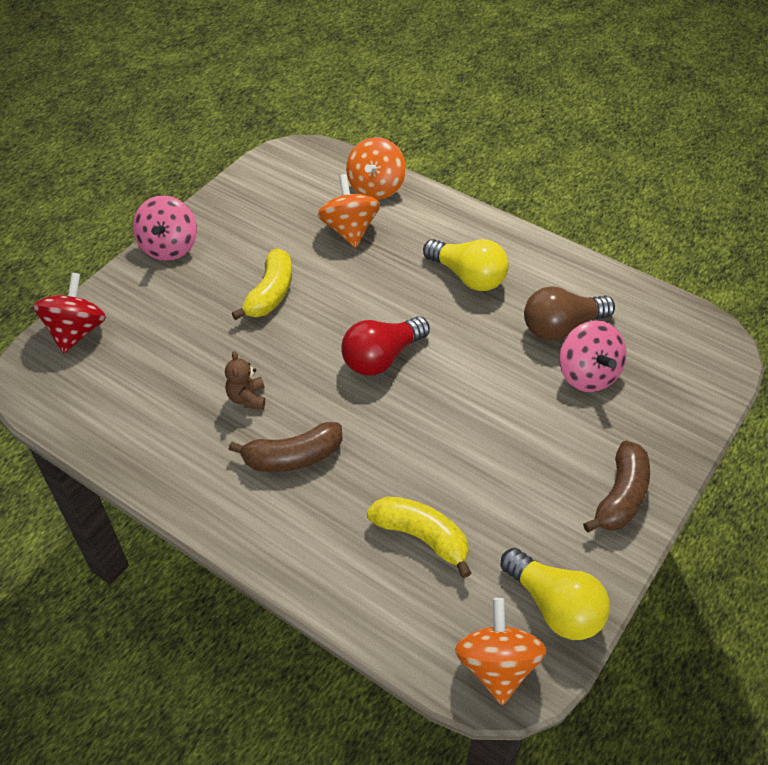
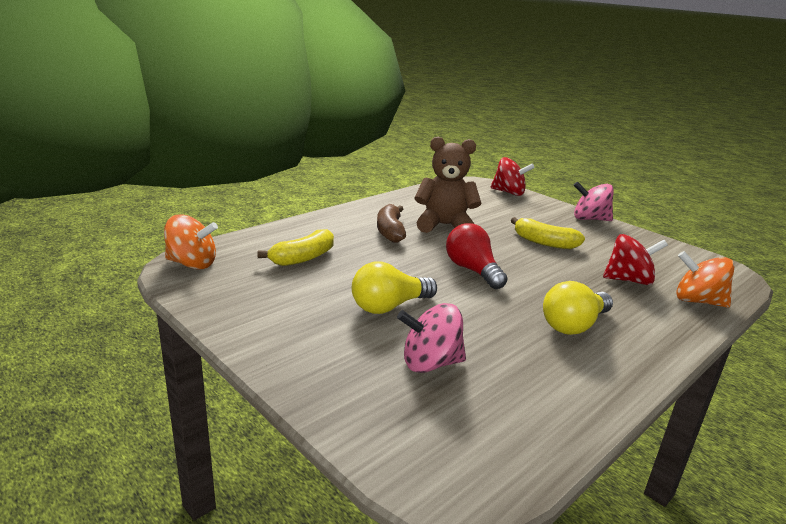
camera: 100 degrees right, 25 degrees down
brown teddy bear [225,351,265,409] -> brown teddy bear [415,137,481,233], size x2.17
orange spinning top [317,174,380,248] -> red spinning top [603,234,668,285]
yellow light bulb [501,548,610,640] -> yellow light bulb moved to [352,261,437,314]
brown light bulb [524,286,615,340] -> none
brown banana [583,440,650,532] -> none

